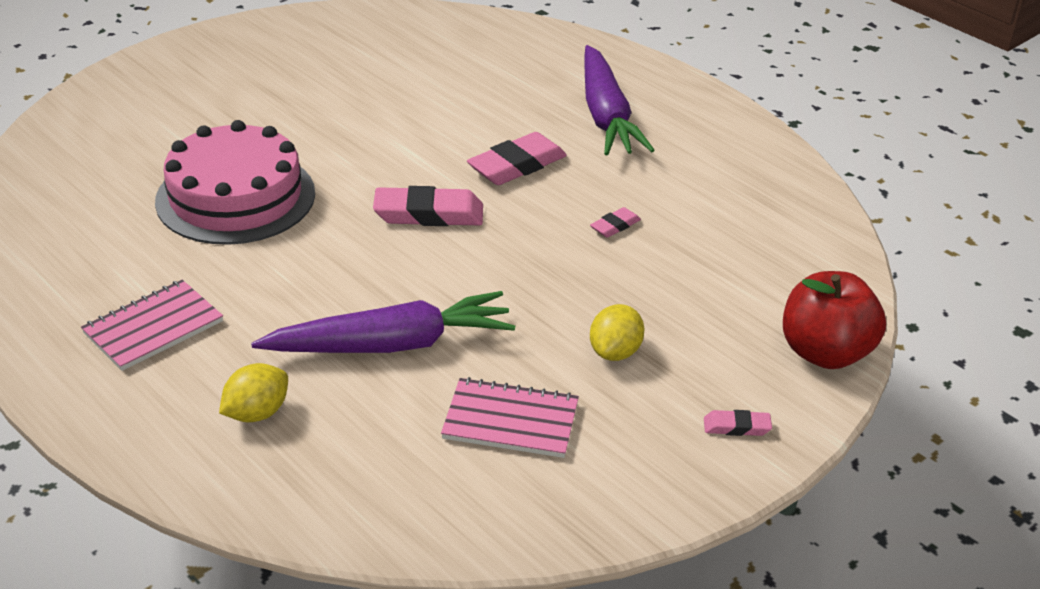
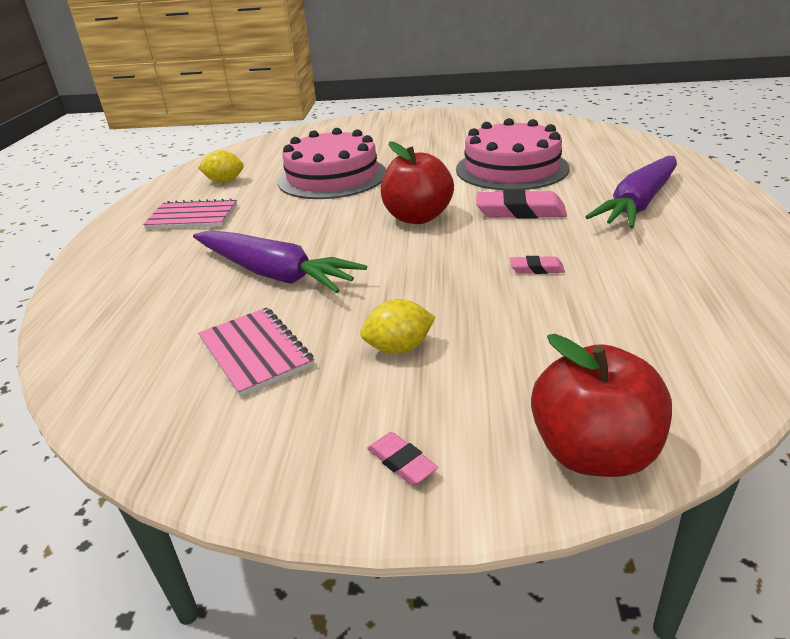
camera: 50 degrees right, 5 degrees down
yellow lemon [219,363,288,422] -> yellow lemon moved to [198,150,244,183]
pink eraser [373,186,483,226] -> red apple [381,141,454,224]
none -> pink cake [456,118,570,190]

